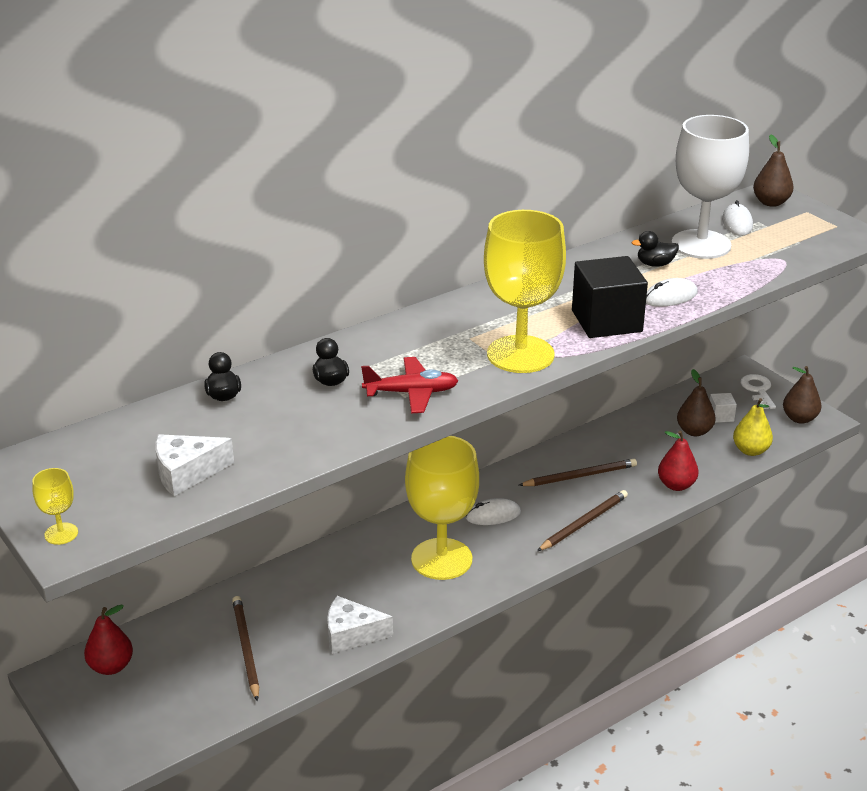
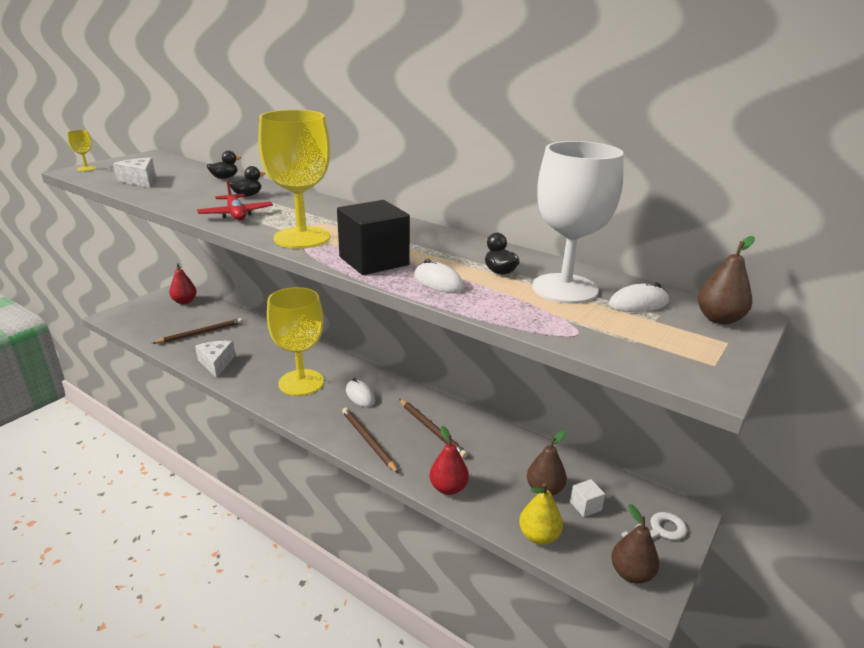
camera: 70 degrees right, 5 degrees down
brown pencil [537,490,628,551] -> brown pencil turned 150 degrees counterclockwise [342,408,399,473]

